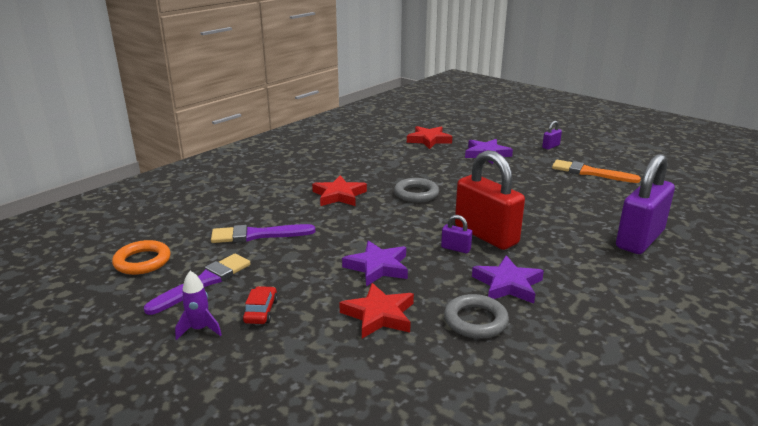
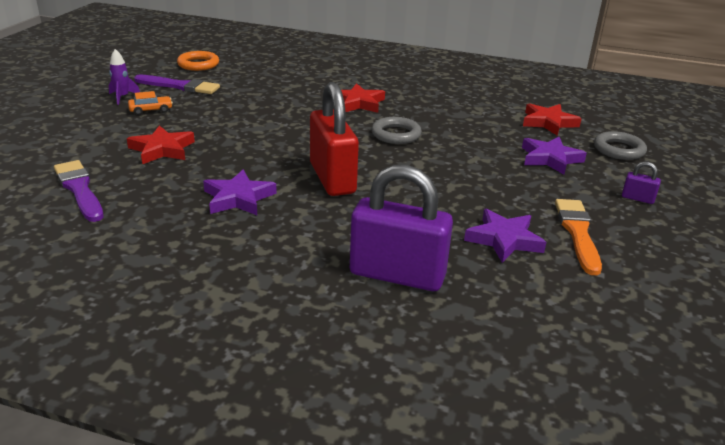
camera: 65 degrees right, 5 degrees up
purple brush [211,224,315,243] -> purple brush moved to [54,160,103,222]
red car [243,286,278,324] -> orange car [128,91,173,115]
purple star [342,241,408,286] -> purple star moved to [464,209,546,263]
purple padlock [441,215,472,253] -> none
grey ring [444,294,509,339] -> grey ring moved to [594,131,647,160]
red padlock [455,150,525,250] -> red padlock turned 45 degrees counterclockwise [310,82,359,196]

